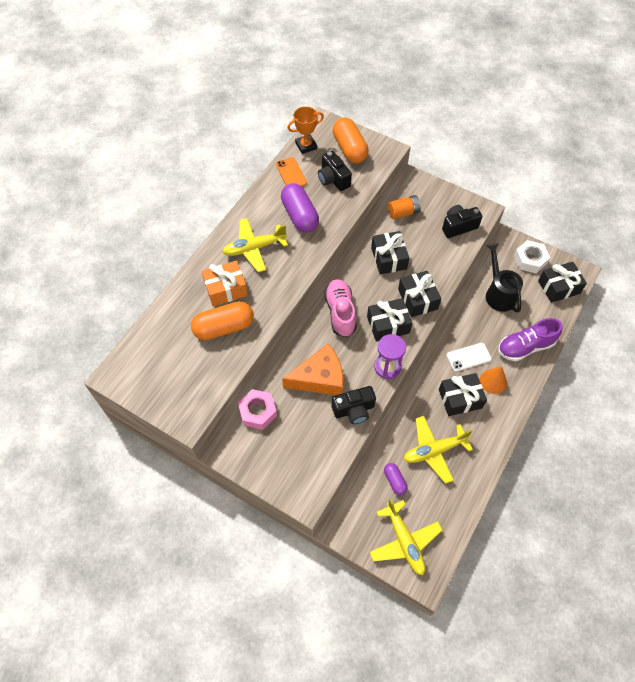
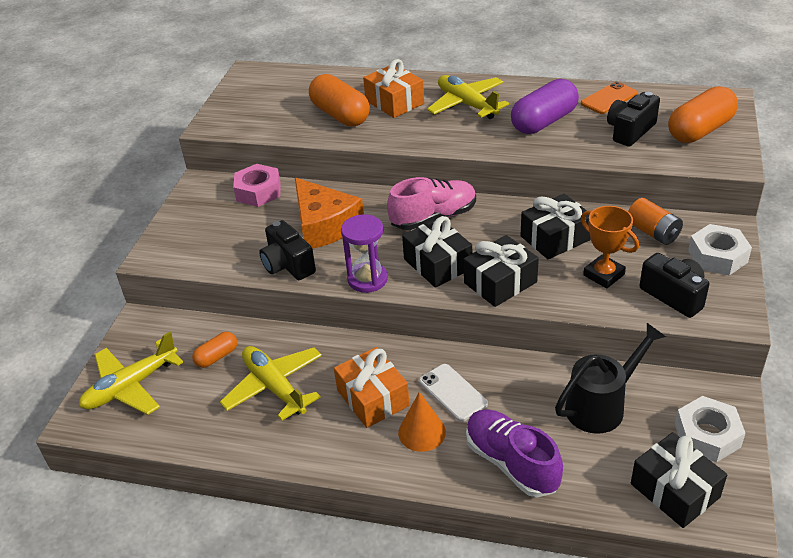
camera: 75 degrees right, 20 degrees down
orange trophy [287,106,324,154] -> orange trophy moved to [581,206,639,288]
purple capsule [384,463,408,495] -> orange capsule [192,332,237,368]
black gift [439,373,487,416] -> orange gift [334,347,409,428]
none -> white nut [688,224,752,276]

